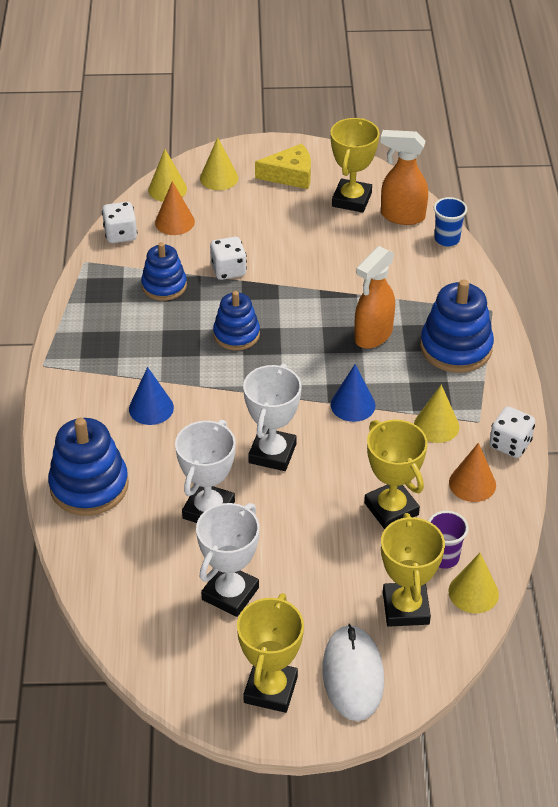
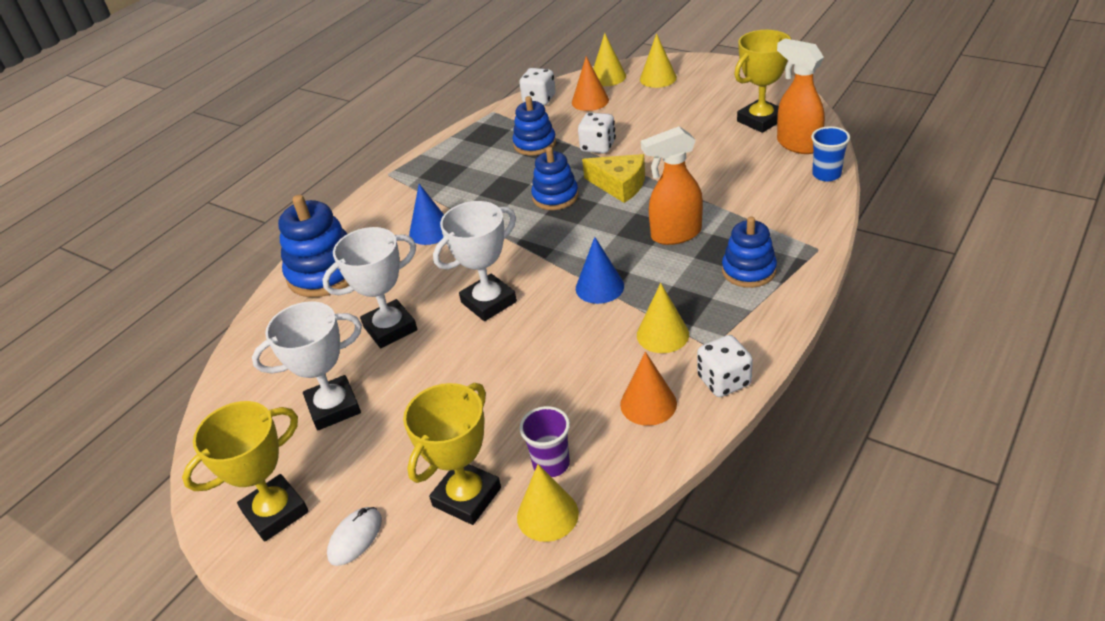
camera: 40 degrees right, 5 degrees down
yellow cheese [255,144,311,189] -> yellow cheese moved to [582,154,645,203]
white mouse [322,624,384,721] -> white mouse [327,507,382,566], size x0.55
yellow trophy [364,420,428,529] -> none
blue stacking toy [420,279,494,373] -> blue stacking toy [722,216,777,288], size x0.65

